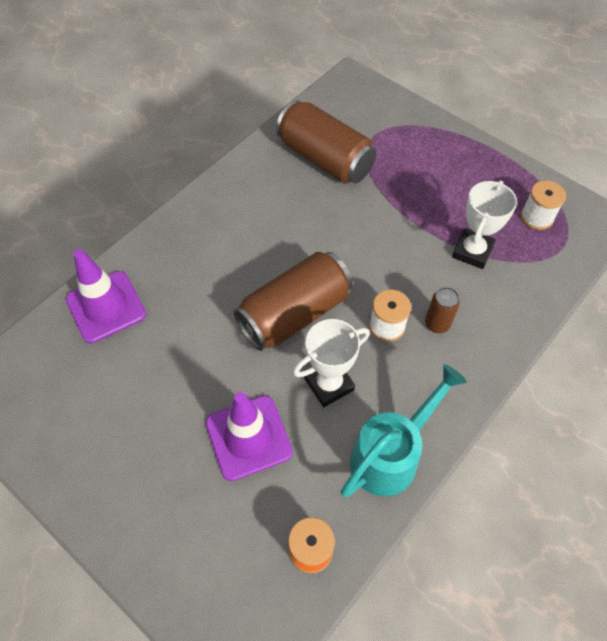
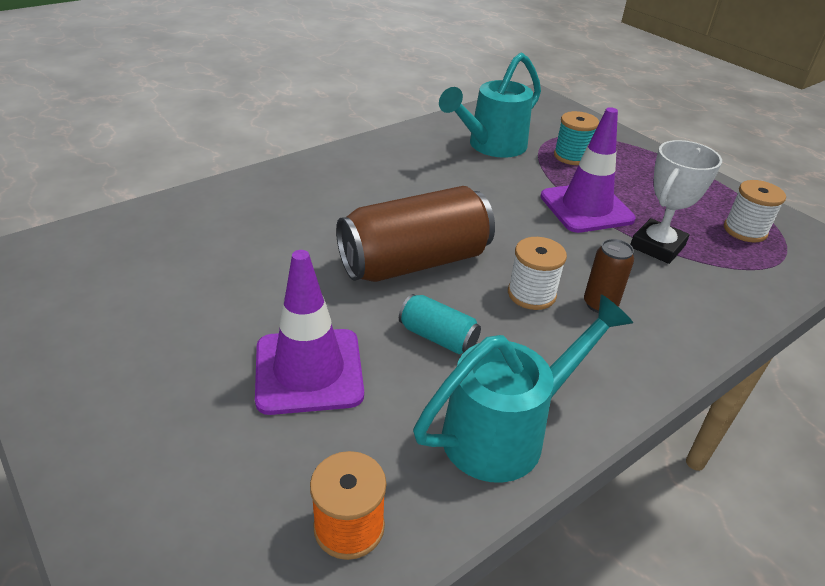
camera: 10 degrees right, 20 degrees down
purple traffic cone [66,249,146,343] -> purple traffic cone moved to [540,107,636,233]
brown can [276,100,376,184] -> turquoise watering can [439,53,541,158]
white trophy [293,319,370,407] -> turquoise can [399,294,481,354]
none -> turquoise spool [554,111,599,165]

